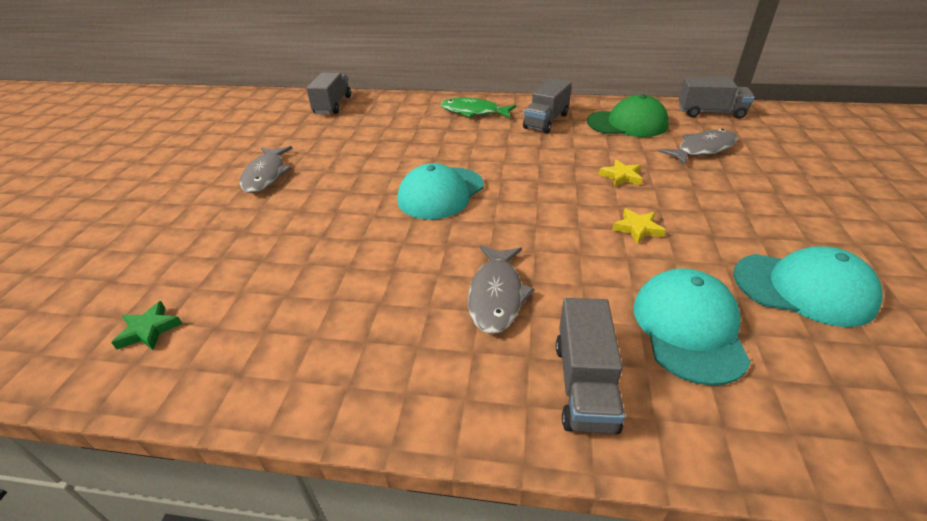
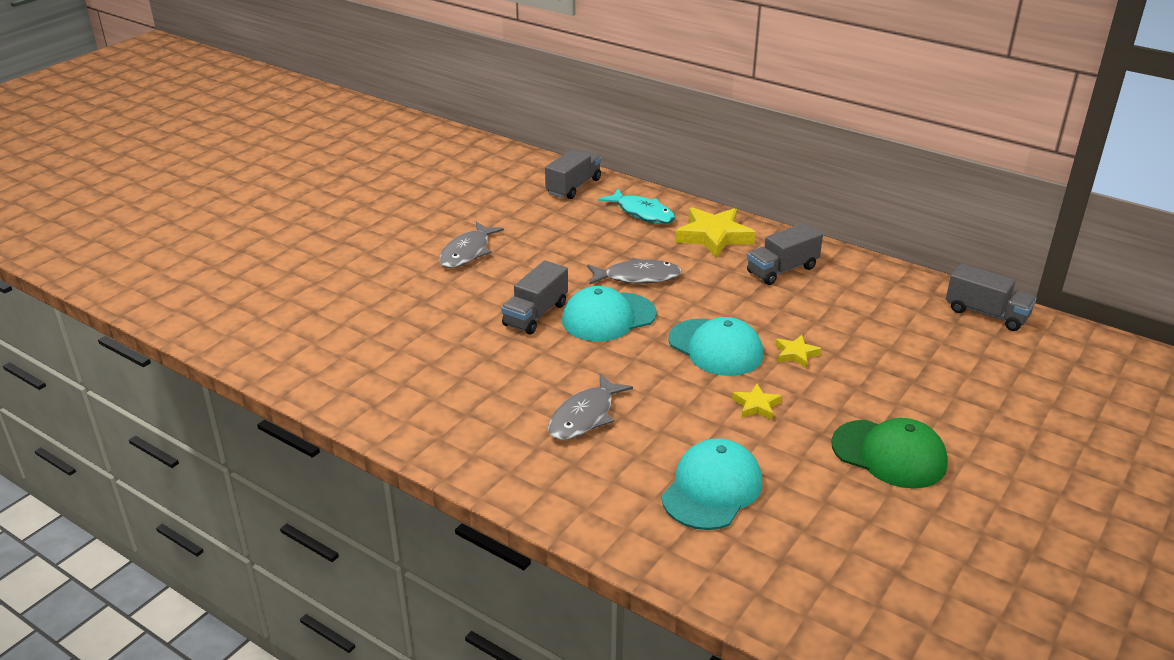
camera: 25 degrees right, 5 degrees down
green star [111,301,182,350] -> none
green fish [441,98,516,118] -> yellow star [675,207,756,258]
grey truck [556,298,625,434] -> grey truck moved to [501,260,568,334]
green cap [587,94,669,137] -> green cap moved to [831,418,948,489]
grey fish [658,129,738,165] -> grey fish moved to [587,258,682,285]
turquoise cap [733,246,883,327] -> turquoise cap moved to [668,317,763,376]
none -> turquoise fish [598,188,676,224]

